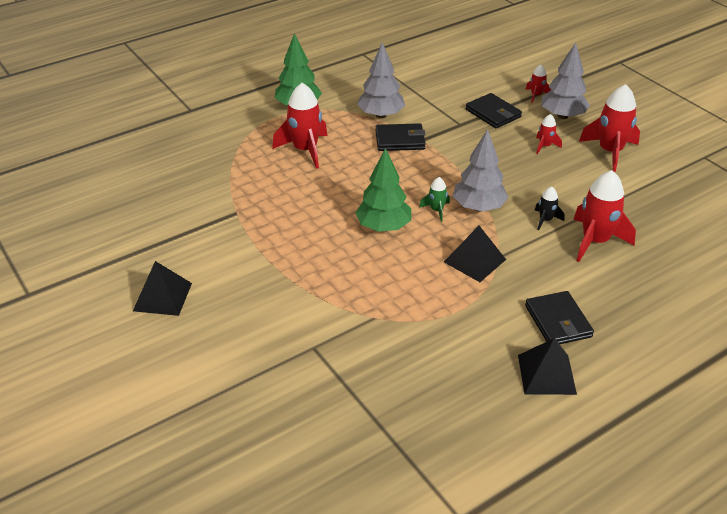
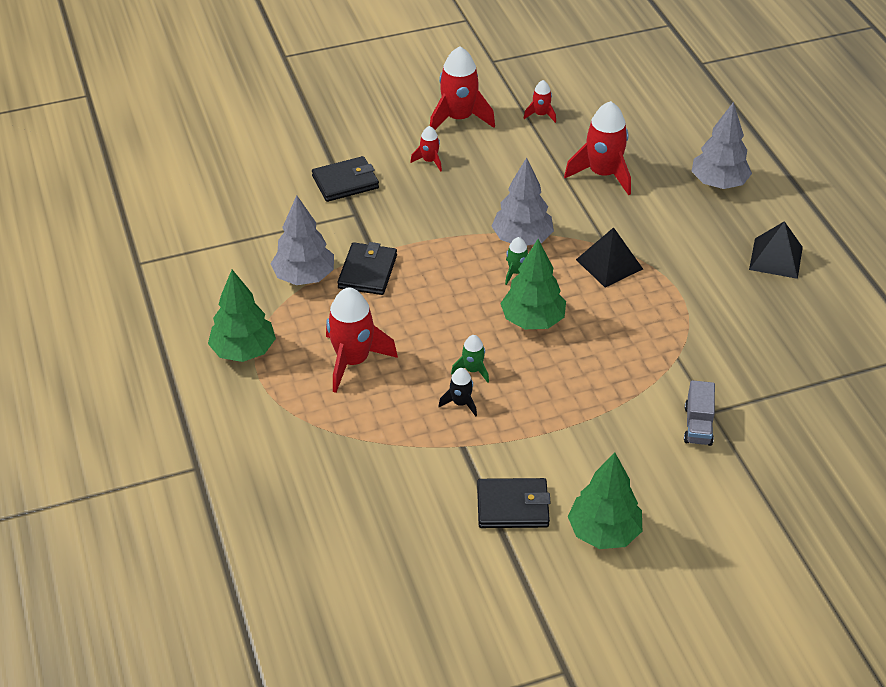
camera: 75 degrees left, 5 degrees up
black pyramid [133,261,192,316] -> green tree [568,452,642,549]
red rocket [525,65,551,103] -> red rocket moved to [523,80,556,123]
black wallet [525,291,594,344] -> black wallet moved to [477,478,551,528]
black rocket [535,187,564,230] -> black rocket moved to [438,368,477,417]
grey tree [542,43,590,119] -> grey tree moved to [691,102,752,189]
none -> green rocket [451,335,489,383]
none -> grey truck [684,380,715,446]

